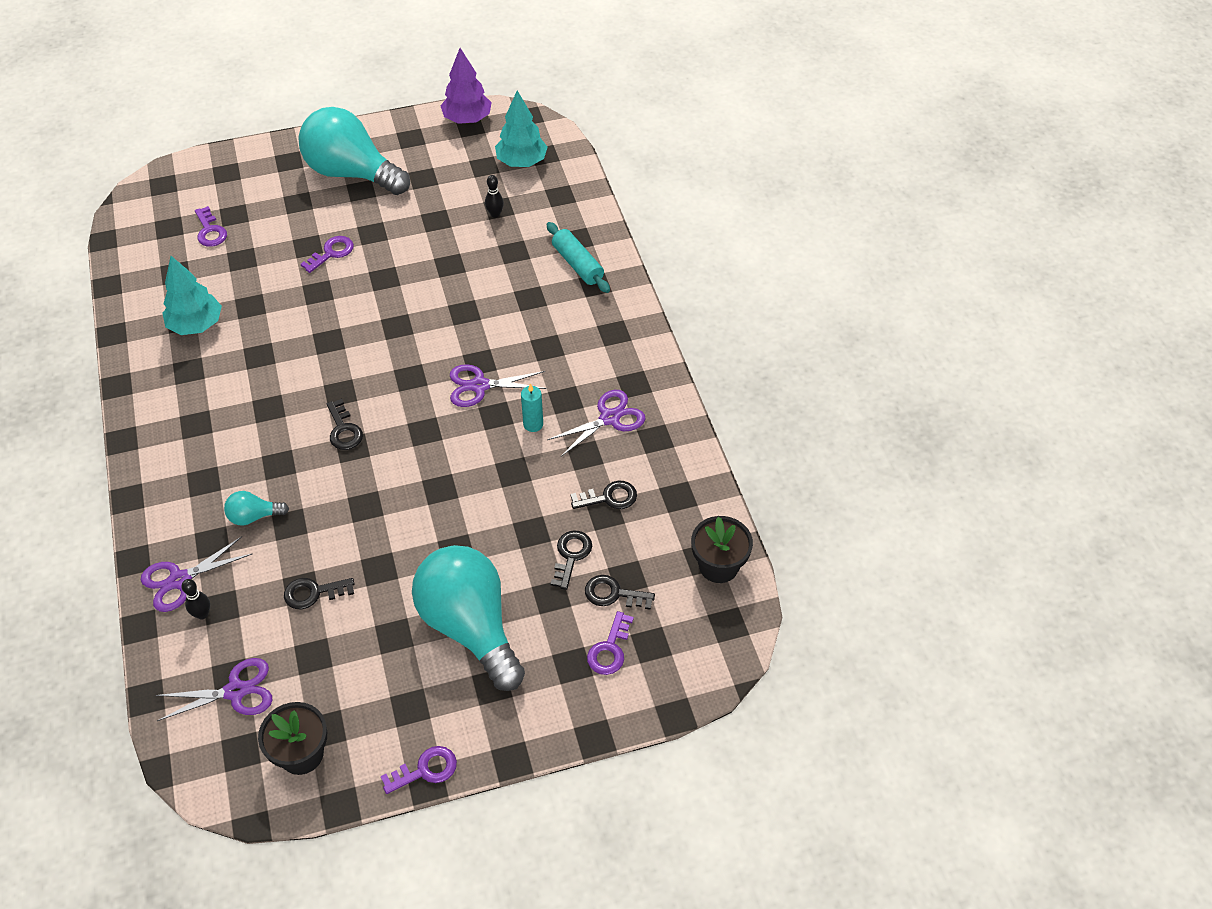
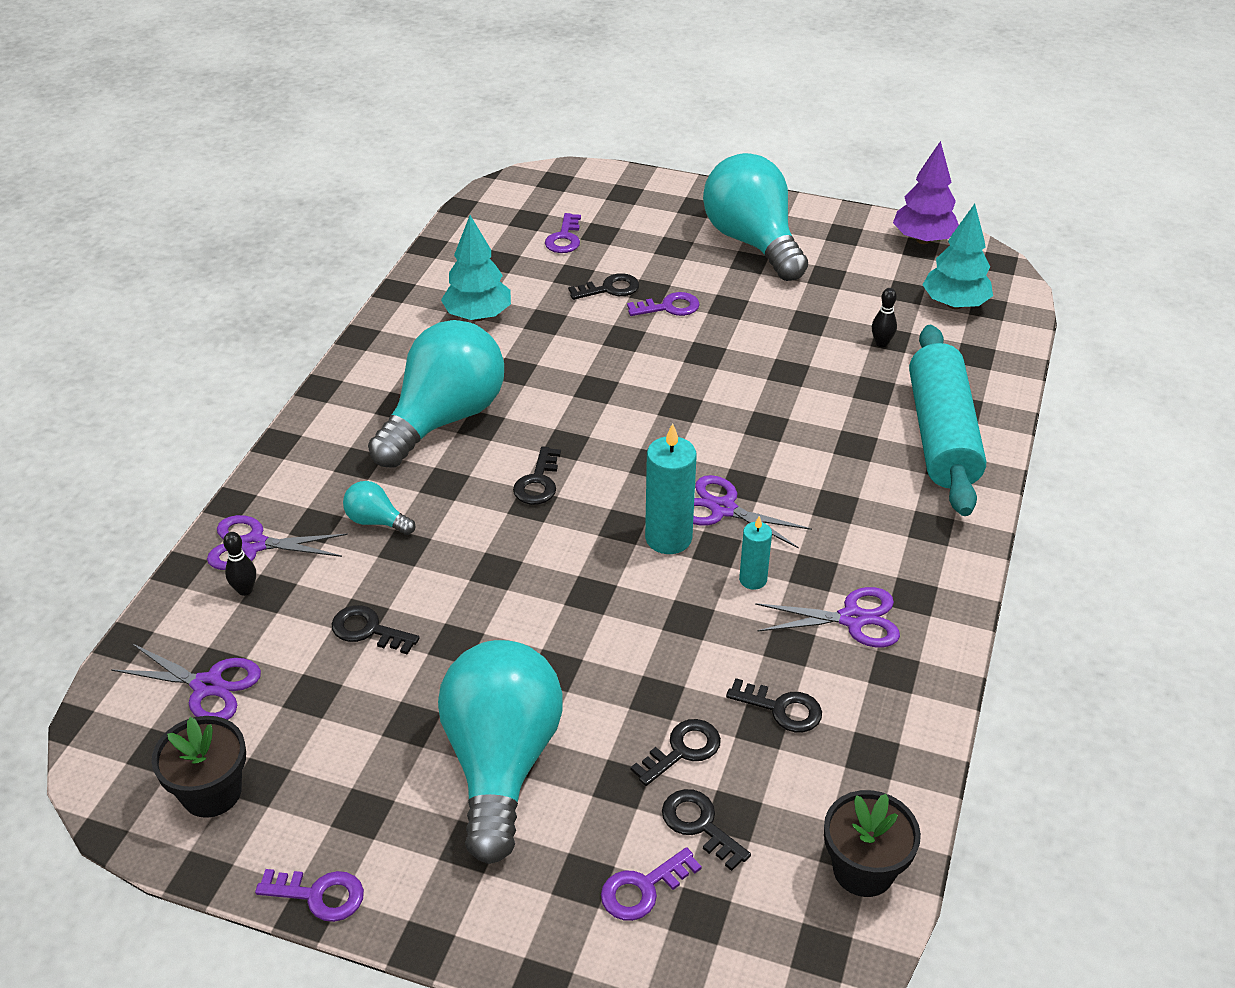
camera: 35 degrees right, 10 degrees down
turquoise rolling pin [547,222,610,293] -> turquoise rolling pin [909,325,986,516], size x1.81
none -> turquoise light bulb [368,320,504,468]
none -> black key [568,273,639,300]
none -> turquoise candle [645,423,697,554]

